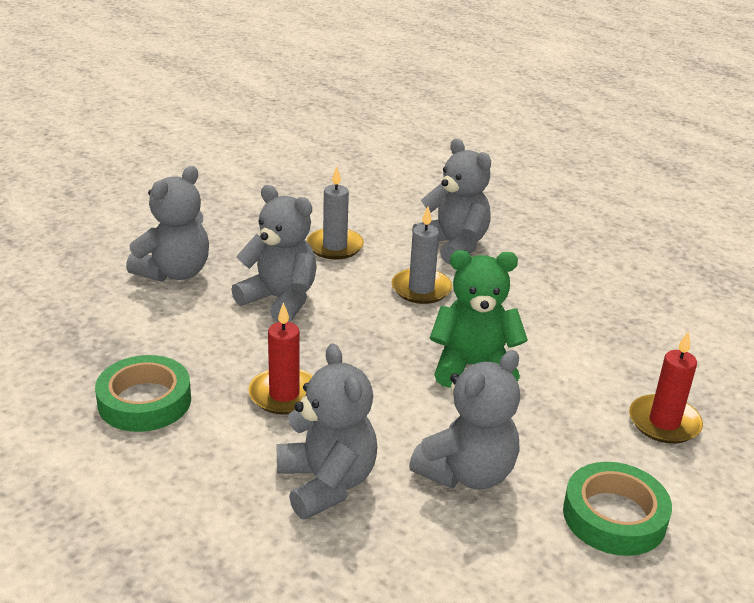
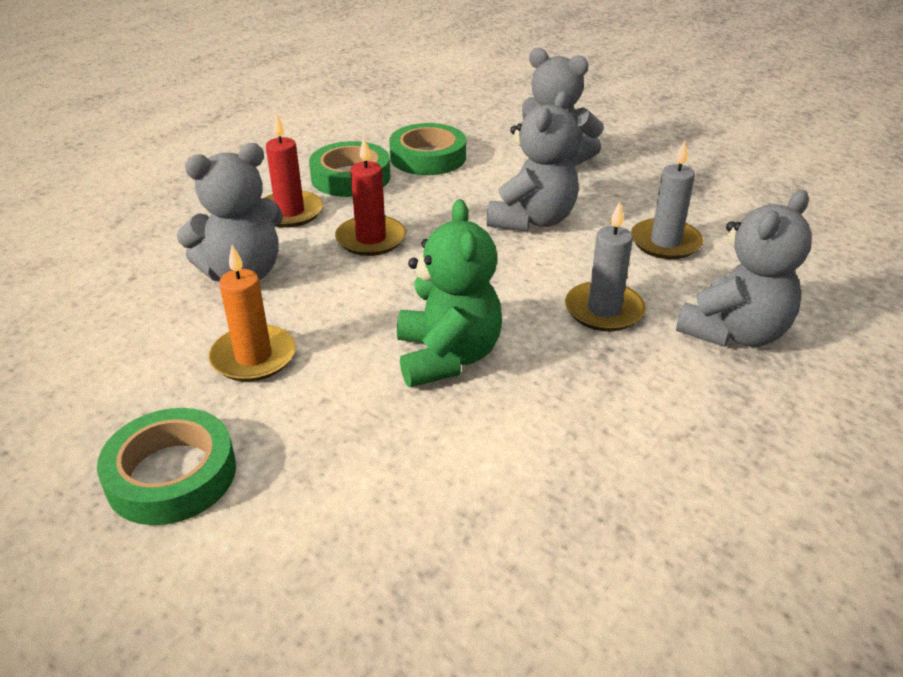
camera: 85 degrees right, 5 degrees up
grey teddy bear [409,350,520,489] -> orange candle [209,245,296,382]
red candle [629,331,703,444] -> red candle moved to [264,113,323,228]
none -> green tape [389,123,466,175]

